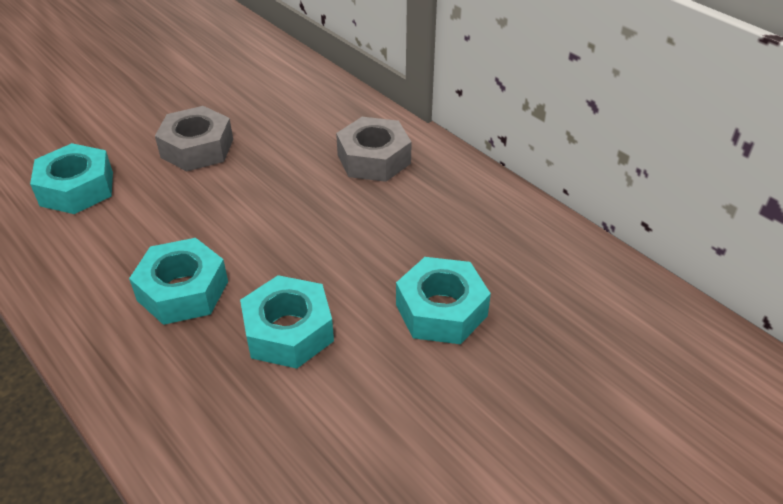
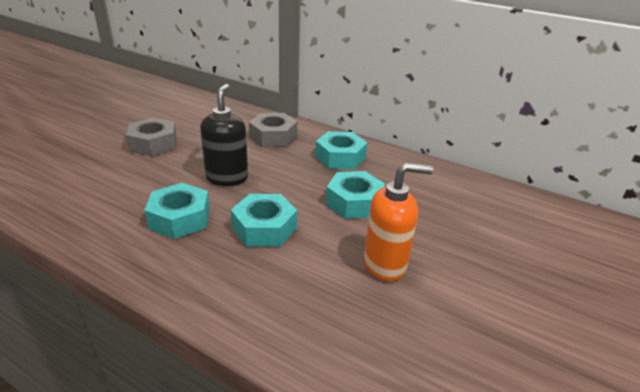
camera: 20 degrees left, 10 degrees down
turquoise nut [30,143,113,214] -> turquoise nut moved to [315,131,367,169]
none -> black soap dispenser [200,84,248,186]
none -> orange soap dispenser [364,163,433,282]

